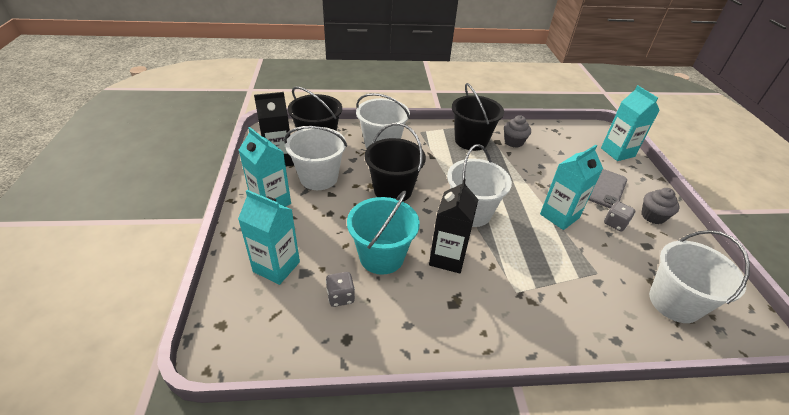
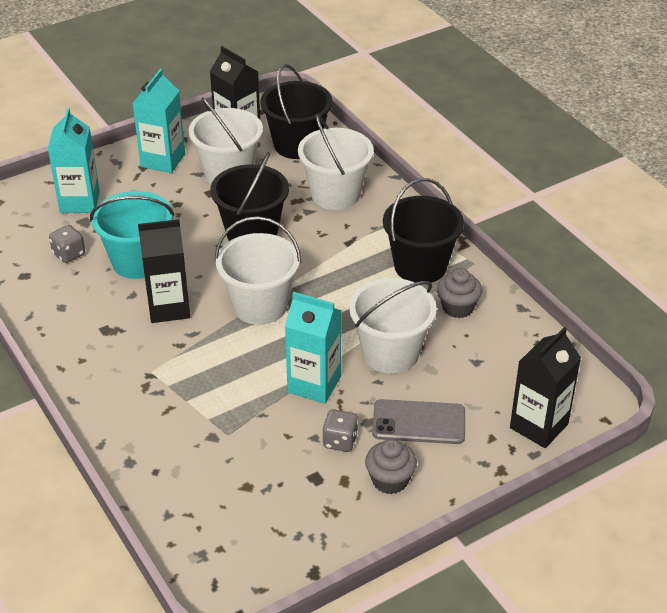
camera: 65 degrees right, 0 degrees up
turquoise carton [601,85,660,161] -> black carton [510,327,581,448]
white bucket [649,230,750,323] -> white bucket moved to [349,278,437,374]

